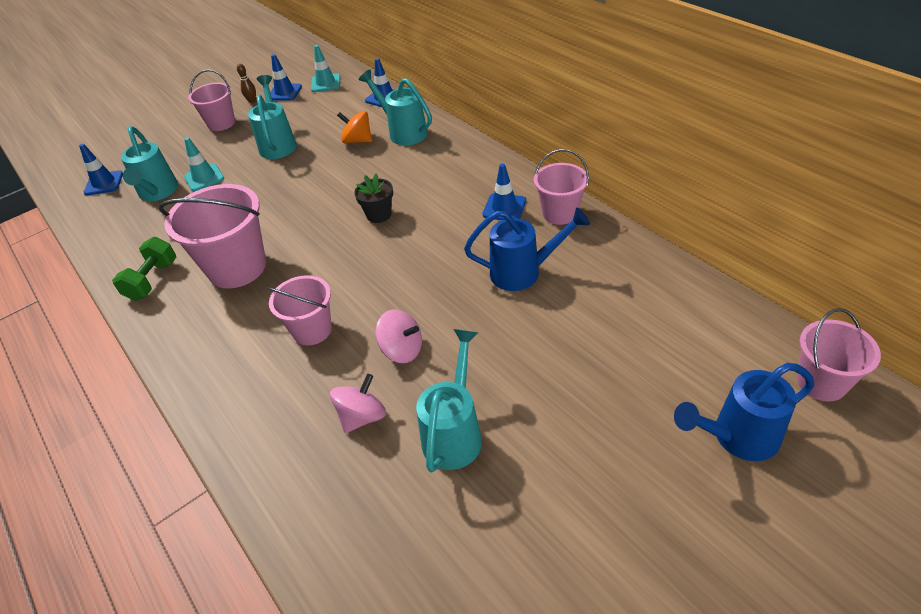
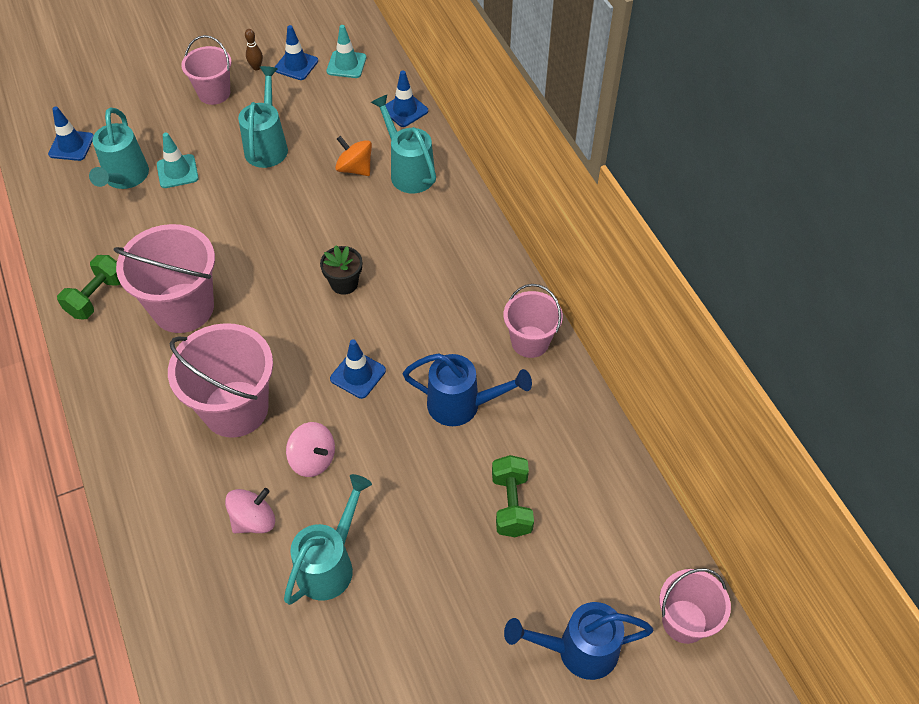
camera: 10 degrees right, 10 degrees up
pink bucket [267,275,332,345] -> pink bucket [168,323,273,438], size x1.64
blue traffic cone [483,163,526,220] -> blue traffic cone moved to [330,339,386,399]
none -> green dumbbell [492,455,534,537]

